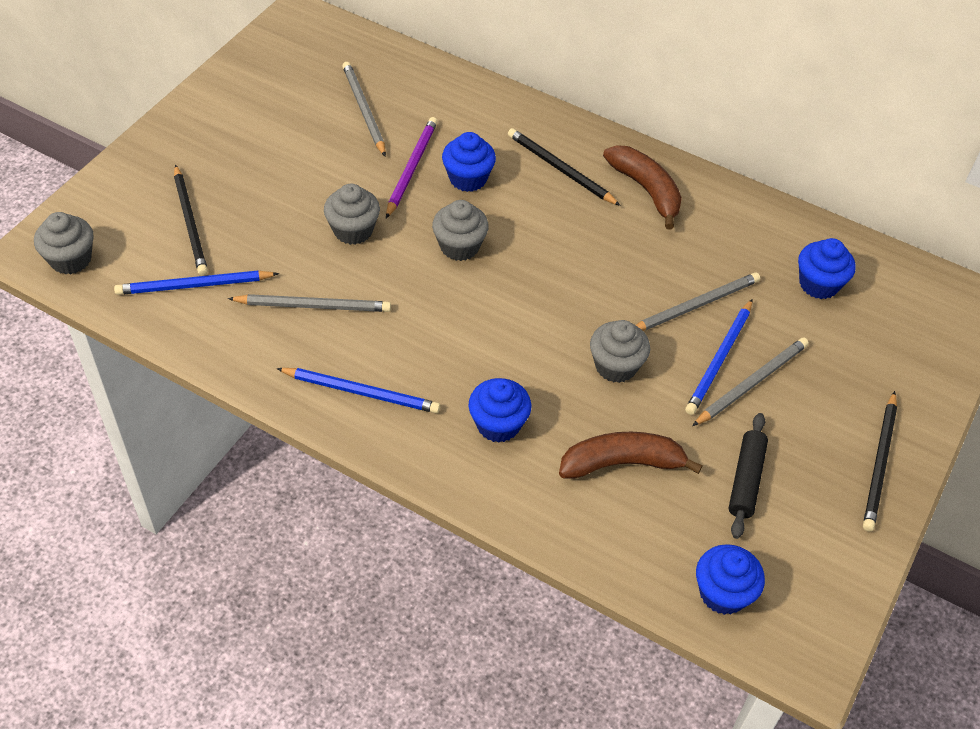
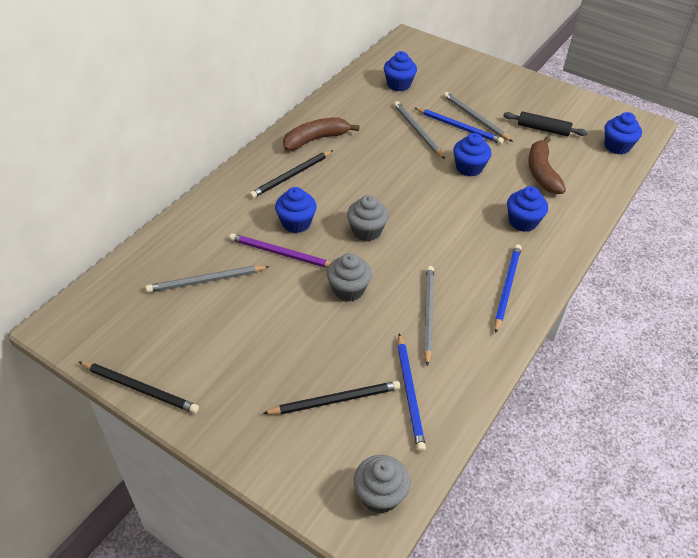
camera: 85 degrees left, 5 degrees down
grey cupcake [590,320,650,383] -> blue cupcake [453,133,491,176]
black pencil [863,391,897,531] -> black pencil moved to [79,362,199,414]

